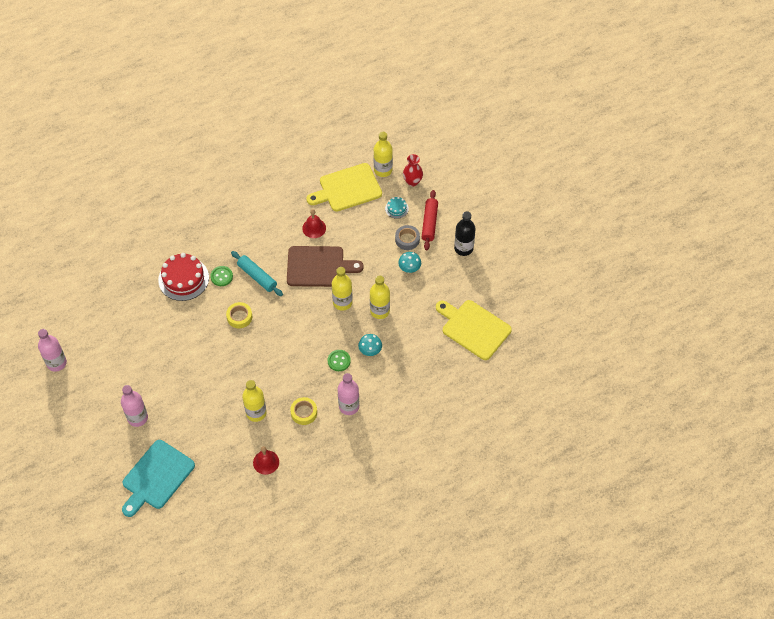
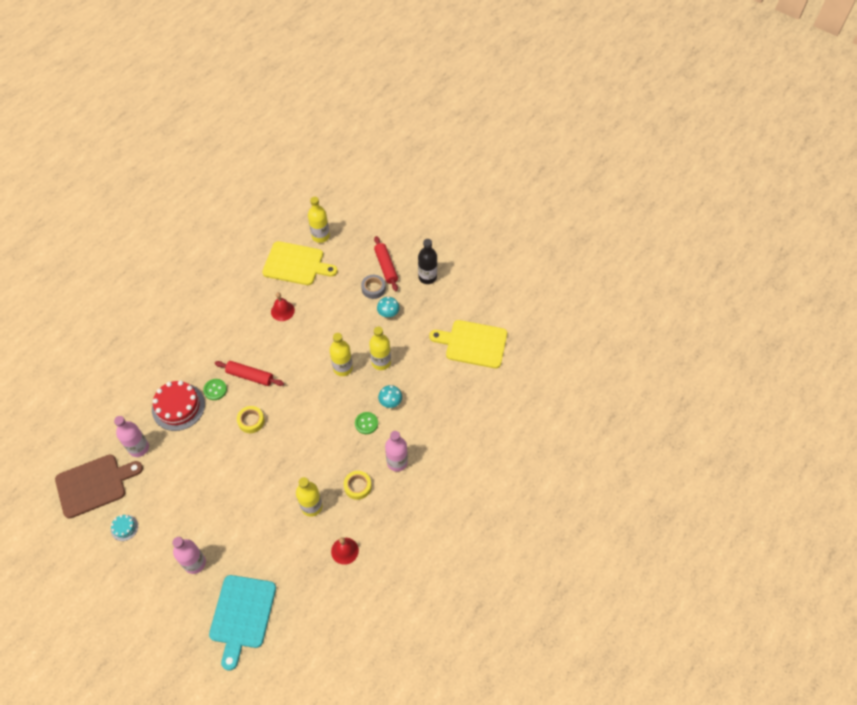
camera: 25 degrees left, 0 degrees up
pink bottle [38,329,67,372] -> pink bottle moved to [114,416,149,457]
turquoise rolling pin [231,251,283,296] -> red rolling pin [215,361,284,386]
brown cutting board [287,246,364,287] -> brown cutting board moved to [55,455,143,519]
yellow cutting board [306,163,382,212] -> yellow cutting board turned 120 degrees counterclockwise [262,241,338,285]
turquoise cake [385,197,409,219] -> turquoise cake moved to [111,515,138,541]
red vase [403,154,423,187] -> none

